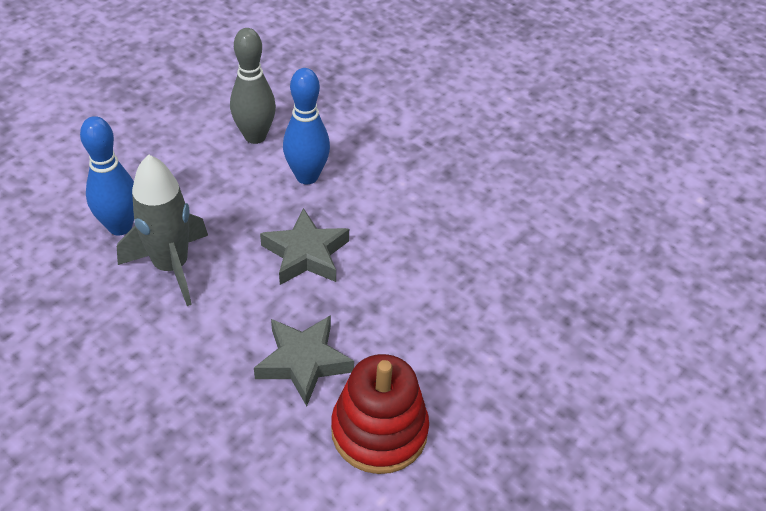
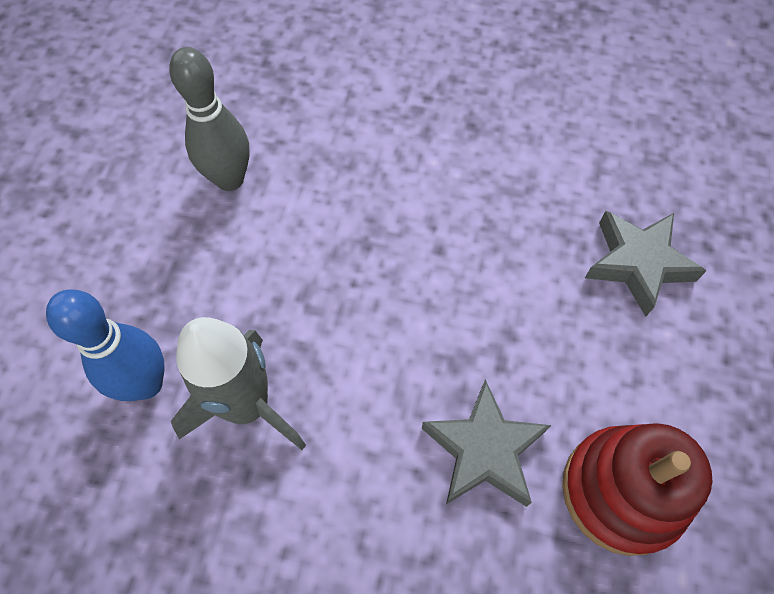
camera: 25 degrees left, 15 degrees up
grey star [260,208,349,285] -> grey star moved to [585,211,706,316]
blue bowling pin [283,68,330,184] -> none

